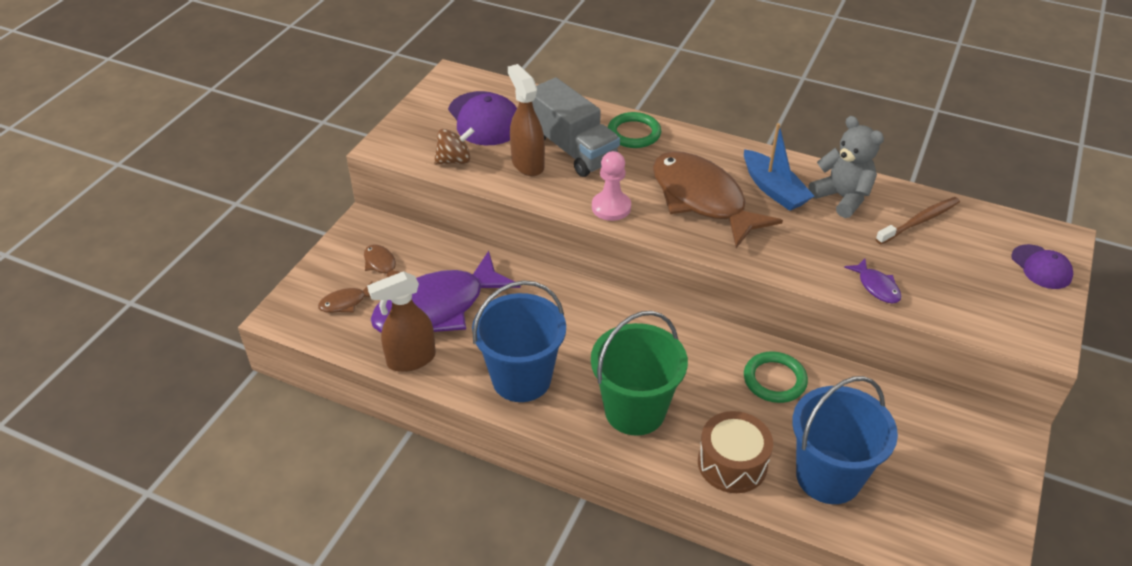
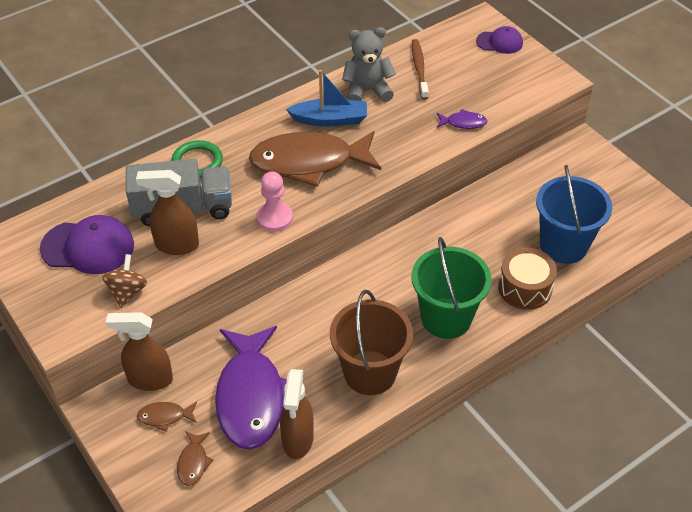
camera: 60 degrees left, 5 degrees up
blue bucket [472,280,566,402] -> brown bucket [330,290,413,395]
green ring [744,351,808,403] -> none
none -> brown spray bottle [105,312,173,391]

